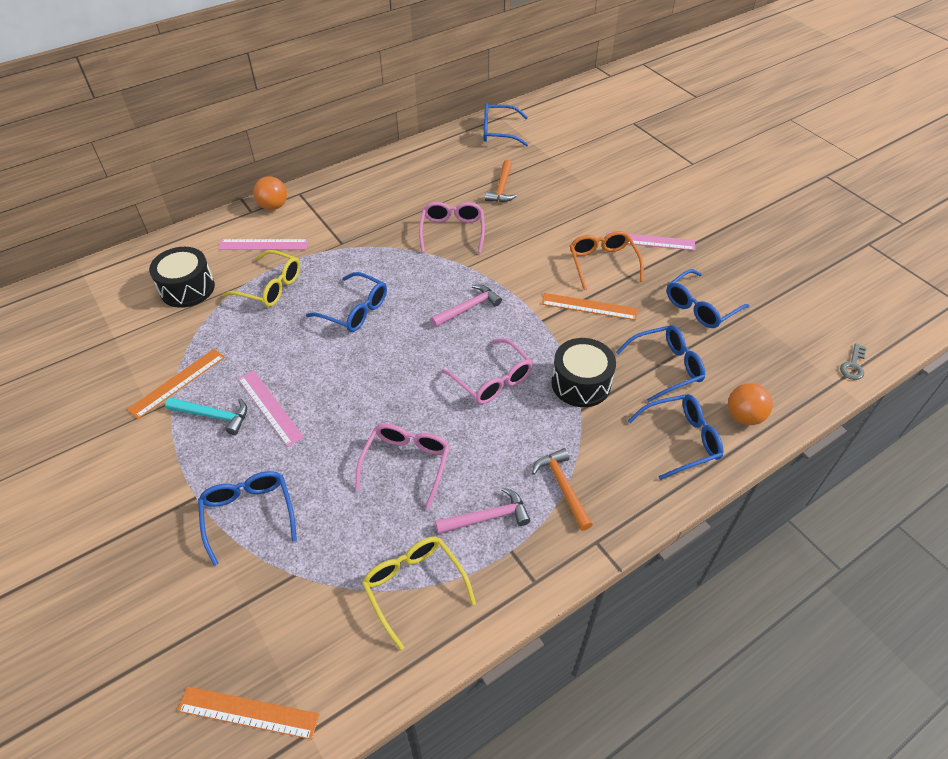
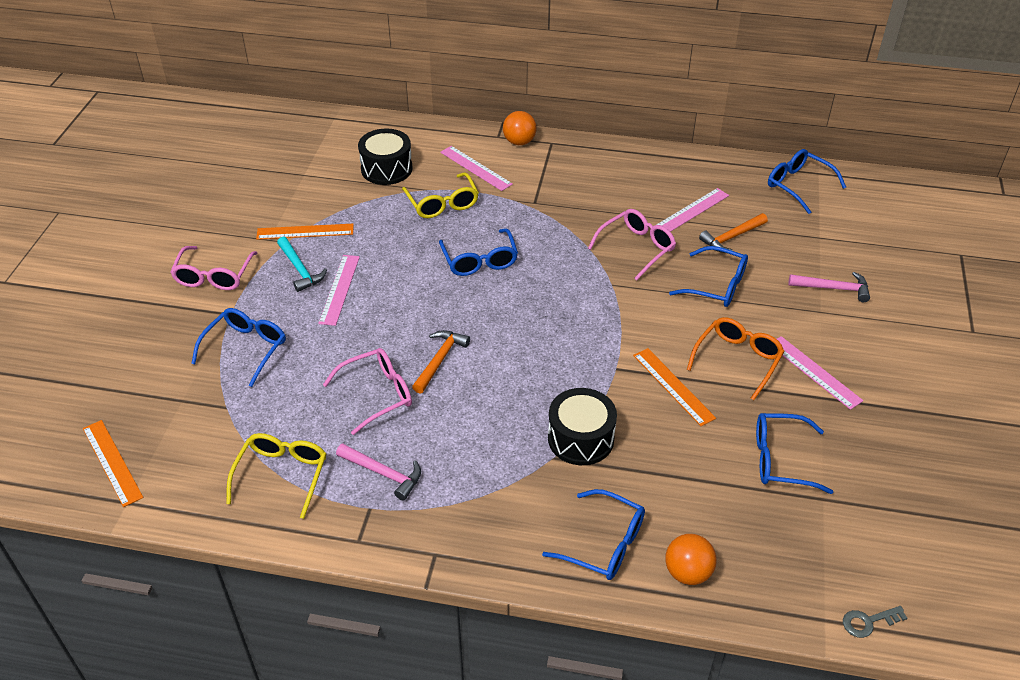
camera: 45 degrees right, 5 degrees down
pink hammer [431,284,502,327] -> pink hammer moved to [789,272,870,302]
pink glasses [442,338,533,404] -> pink glasses moved to [170,246,257,290]
orange hammer [532,448,593,531] -> orange hammer moved to [412,330,470,393]
blue glasses [616,325,705,402] -> blue glasses moved to [669,246,748,307]
none -> pink ruler [656,188,729,232]

